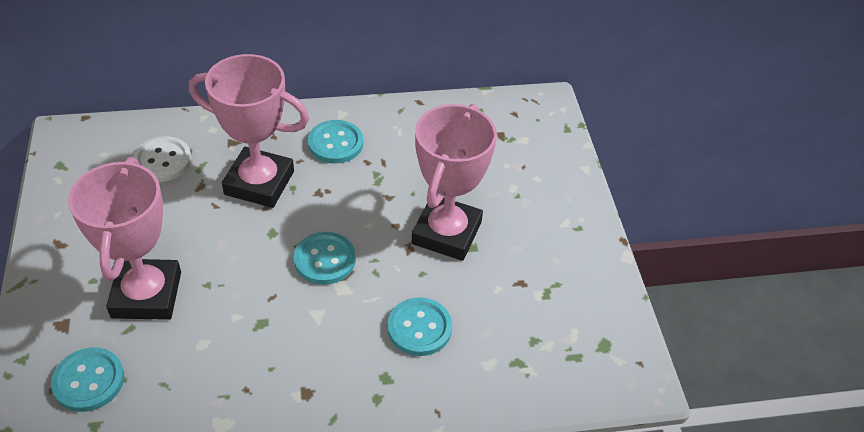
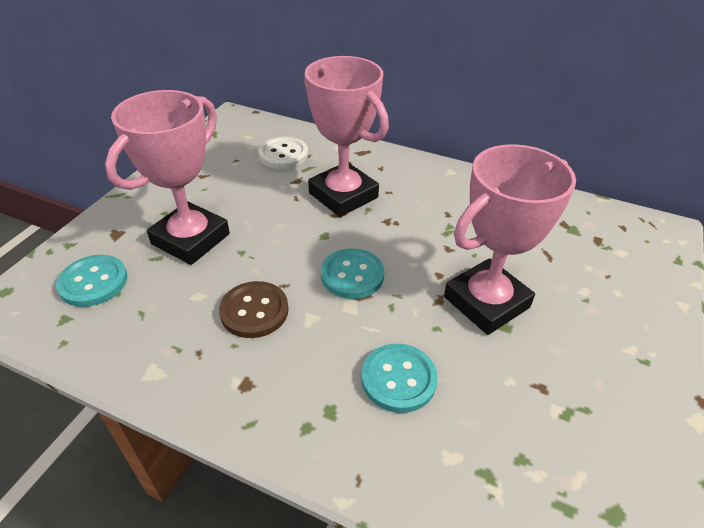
camera: 35 degrees right, 5 degrees down
turquoise button [308,120,363,164] -> none
none -> brown button [219,281,289,338]

